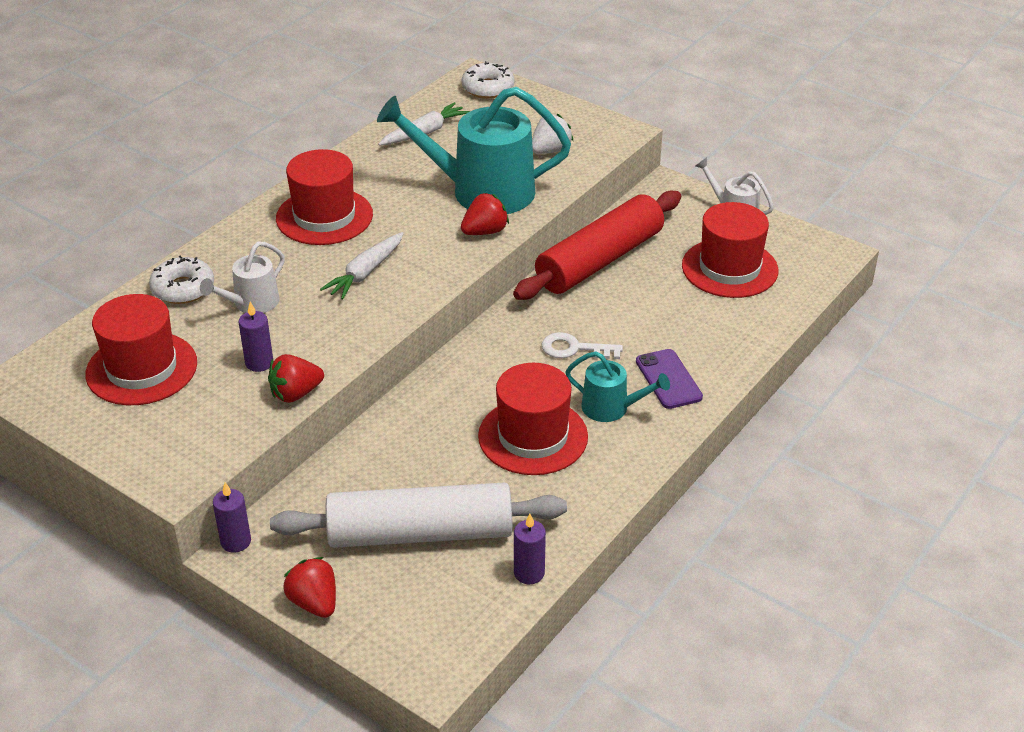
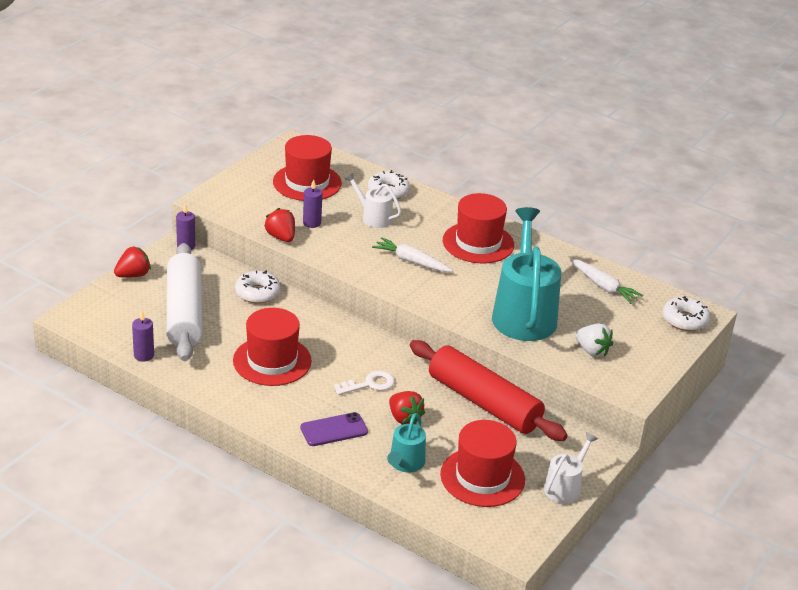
camera: 85 degrees right, 5 degrees down
red strawberry [461,193,509,235] -> red strawberry moved to [389,391,425,425]
white key [542,332,623,359] -> white key turned 60 degrees clockwise [334,371,395,395]
turquoise watering can [565,351,670,422] -> turquoise watering can moved to [387,413,426,473]
none -> white donut [235,271,281,304]

